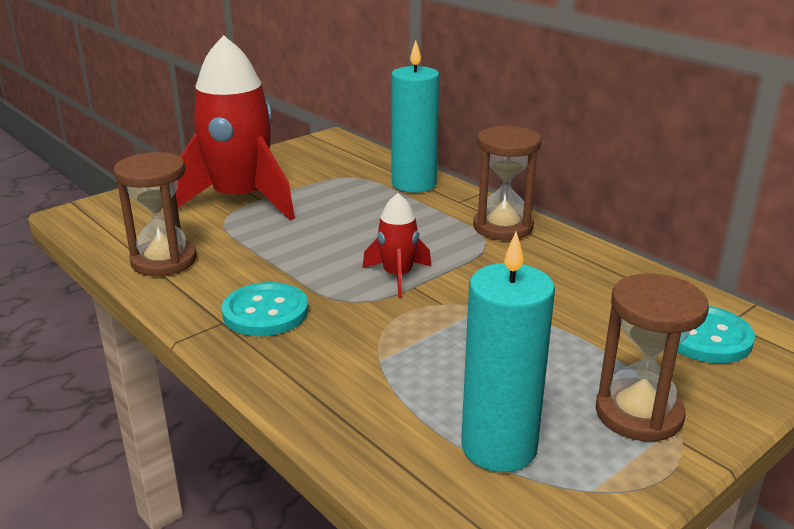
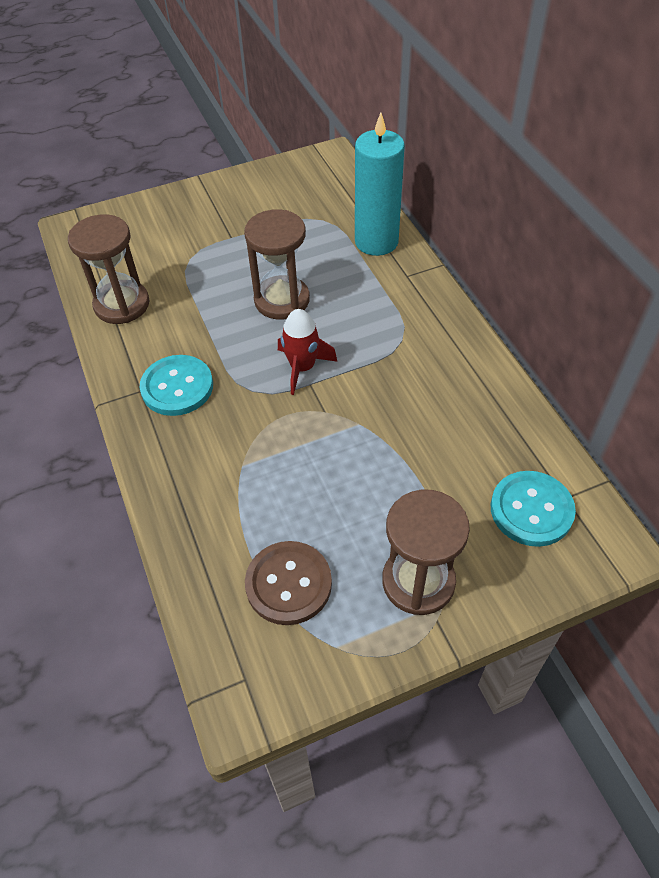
camera: 20 degrees right, 25 degrees up
red rocket [175,35,295,221] -> none
turquoise candle [461,232,555,472] -> brown button [245,541,332,625]
brown hourglass [473,125,541,240] -> brown hourglass moved to [244,209,310,320]

